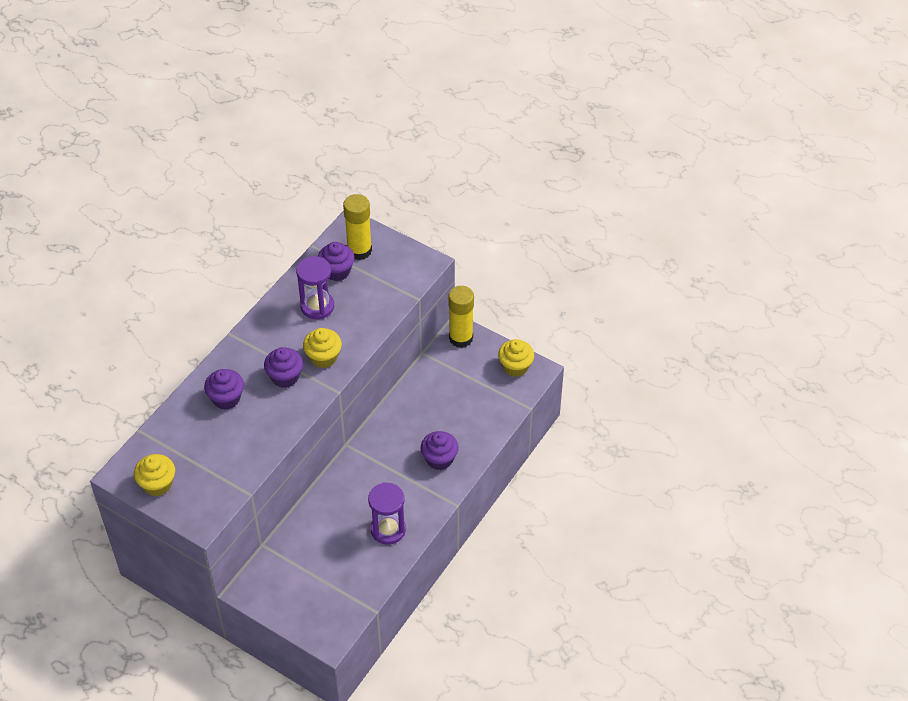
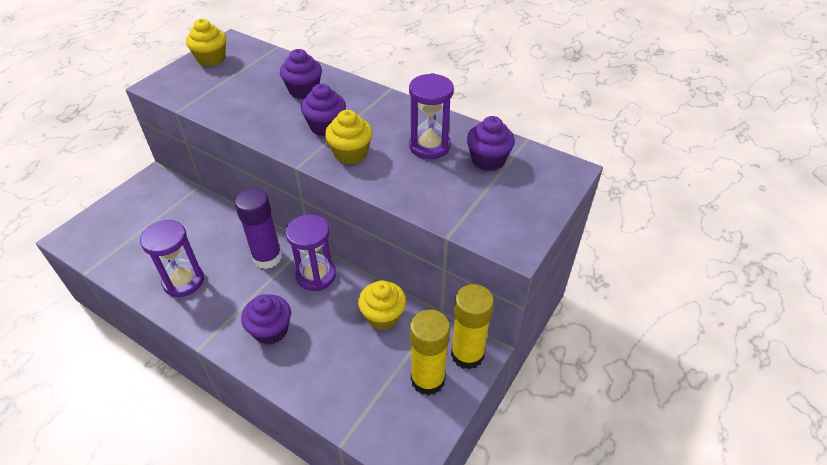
camera: 90 degrees right, 5 degrees down
yellow glue stick [343,194,372,260] -> yellow glue stick moved to [410,310,450,396]
yellow cupcake [498,339,534,377] -> yellow cupcake moved to [358,280,406,330]
none -> purple glue stick [235,188,282,269]
none -> purple hourglass [286,214,336,291]

